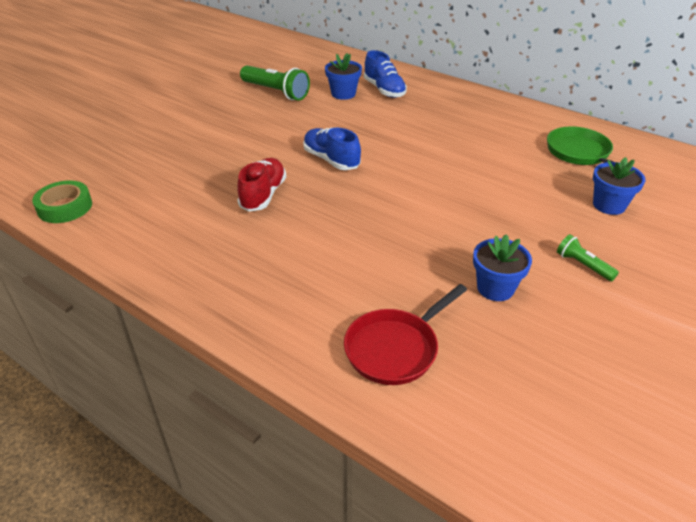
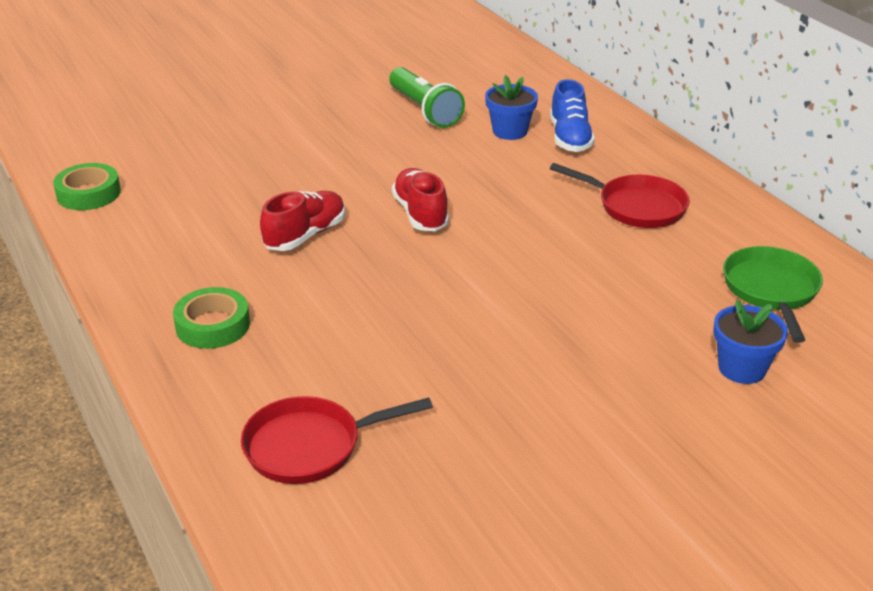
camera: 25 degrees right, 5 degrees down
blue shoe [303,128,361,170] -> red shoe [392,168,449,231]
blue flower pot [473,234,532,301] -> none
green flashlight [557,234,619,281] -> none
none -> green tape [173,287,250,349]
none -> red pan [550,163,690,228]

